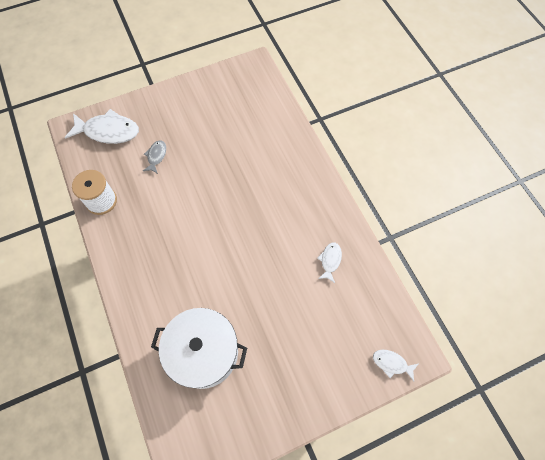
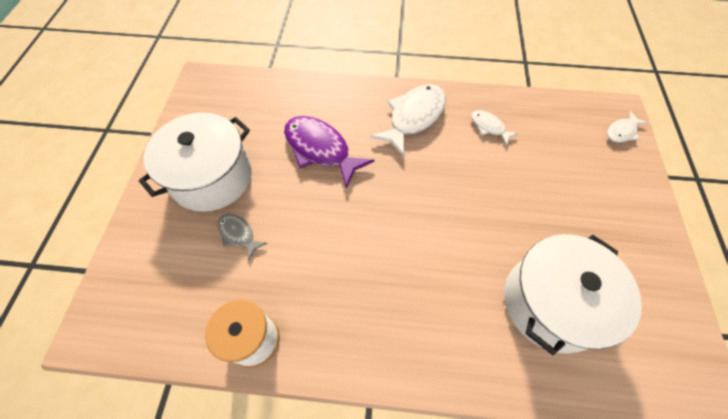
camera: 60 degrees left, 5 degrees down
white fish [65,109,139,144] -> white fish moved to [370,84,446,157]
none -> white pot [139,113,252,212]
none -> purple fish [284,116,374,188]

